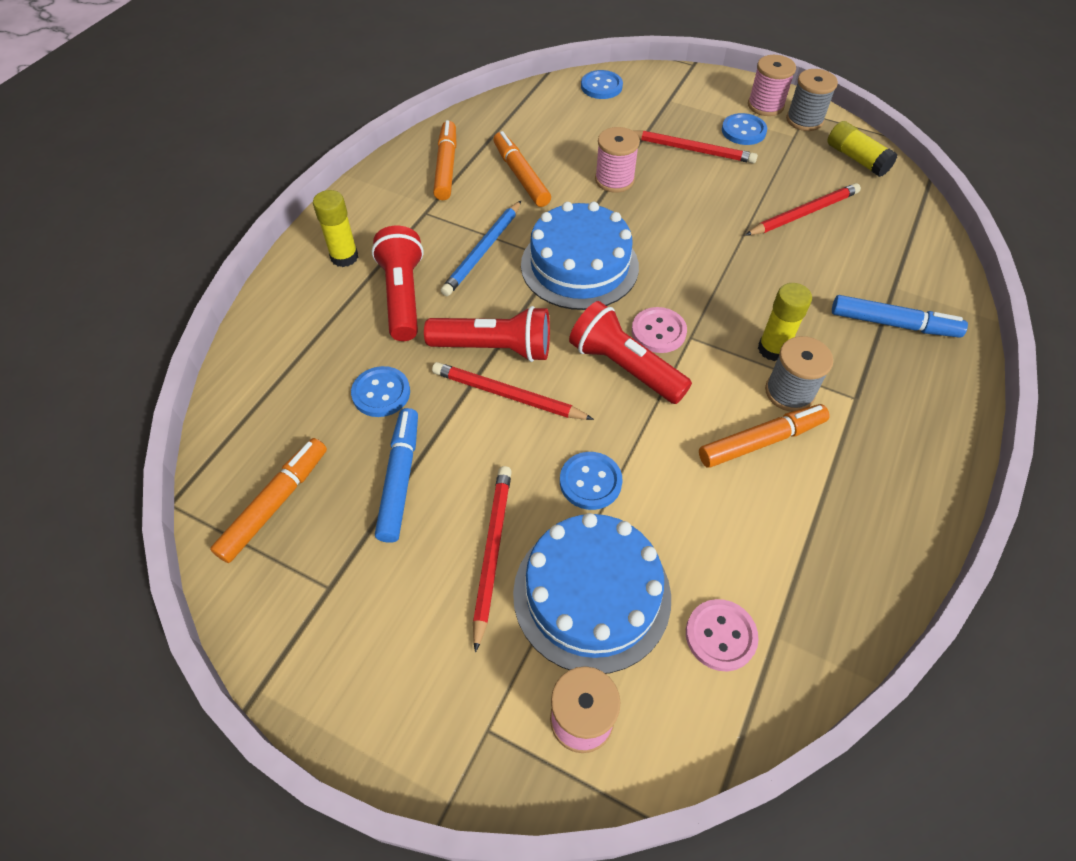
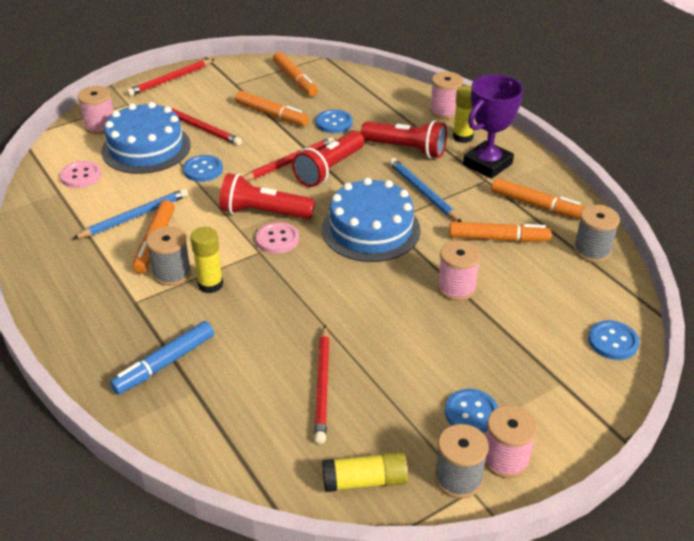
camera: 120 degrees right, 15 degrees down
blue marker [375,408,418,543] -> orange marker [235,91,309,126]
red flashlight [569,301,692,404] -> red flashlight turned 150 degrees counterclockwise [219,173,315,219]
red pencil [634,130,758,164] -> red pencil moved to [126,59,215,96]
none -> blue pencil [72,188,188,239]
none -> pink spool [430,71,463,119]
none -> purple trophy [463,74,524,179]
none -> grey spool [573,205,620,262]

